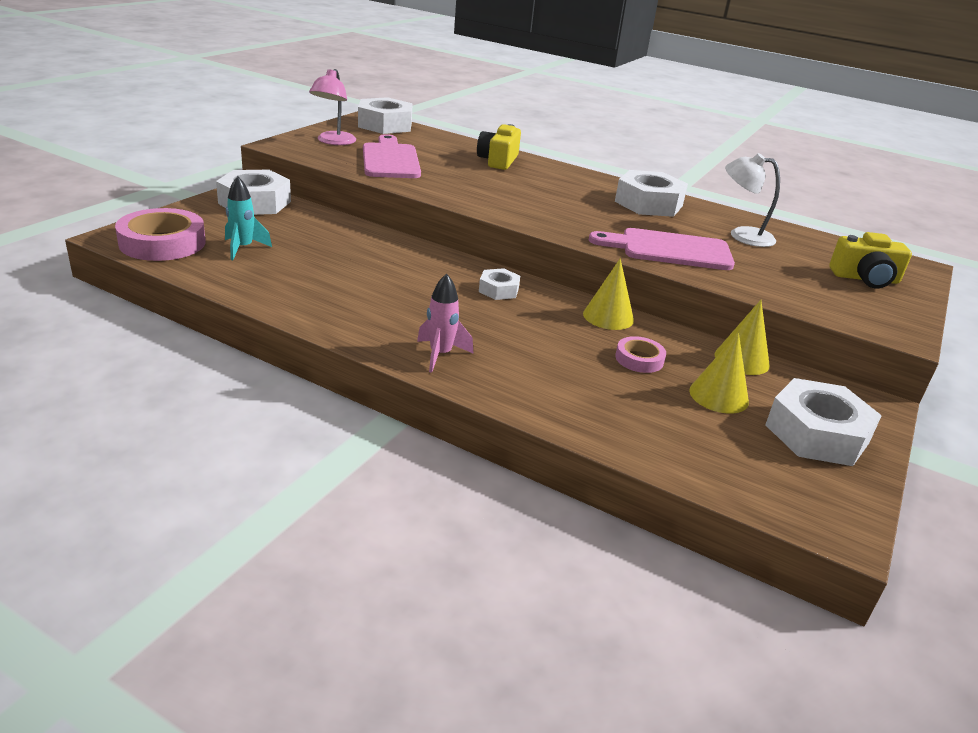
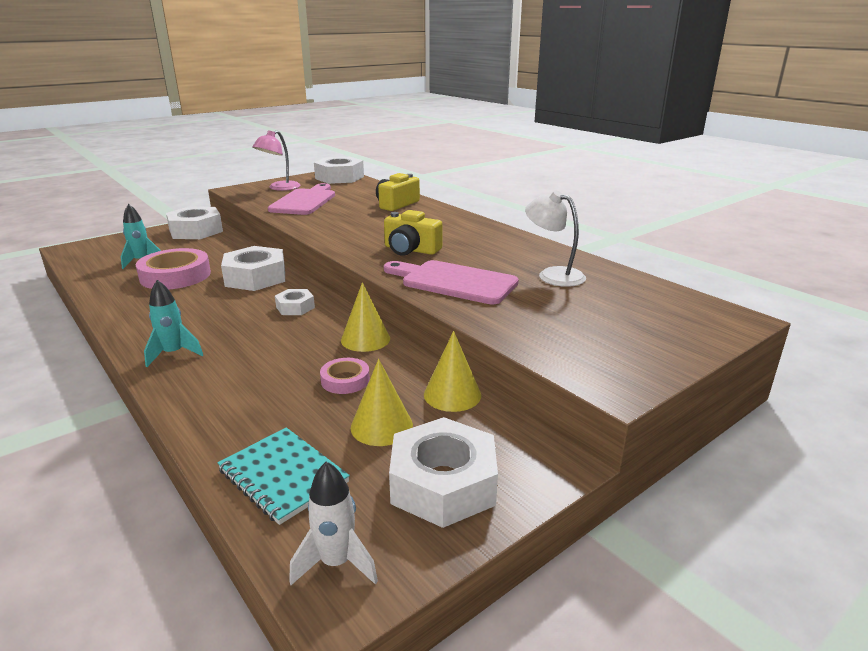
camera: 25 degrees right, 5 degrees down
pink tape [115,208,206,261] -> pink tape moved to [136,248,211,289]
pink rocket [417,273,473,373] -> turquoise rocket [144,280,203,367]
white nut [615,170,688,217] -> white nut moved to [221,246,285,291]
yellow camera [829,232,912,288] -> yellow camera moved to [384,210,443,256]
none -> turquoise notebook [218,427,350,525]
none -> white rocket [289,462,378,585]

